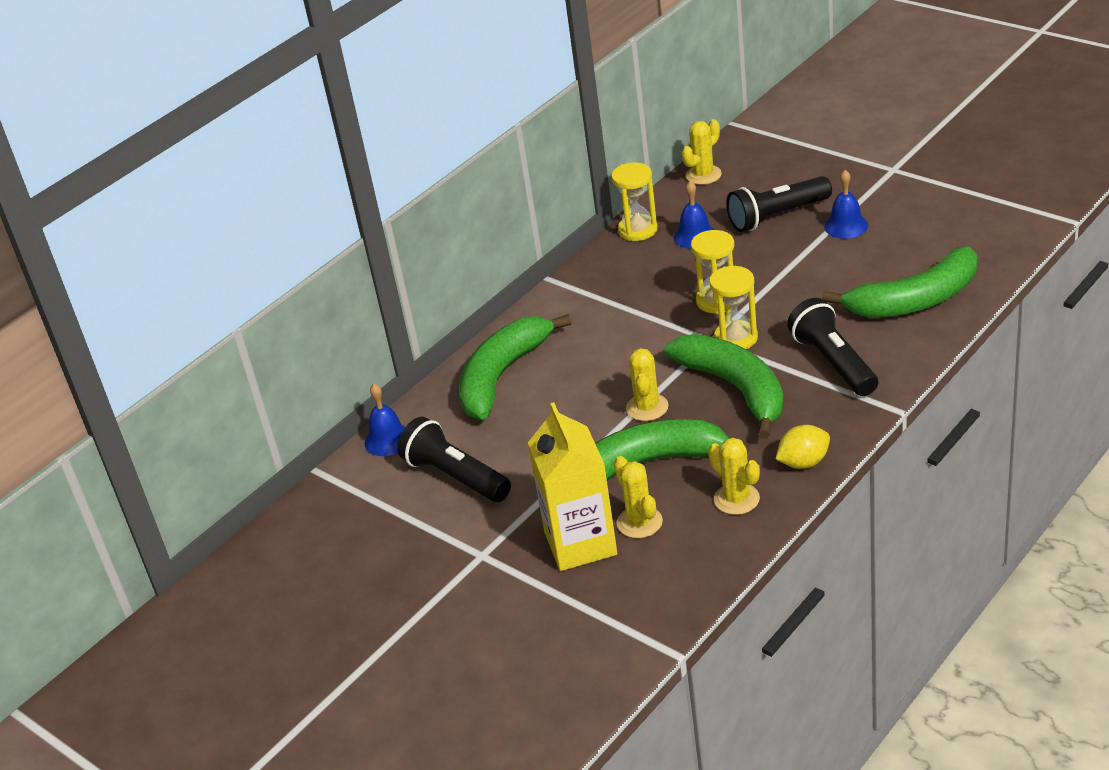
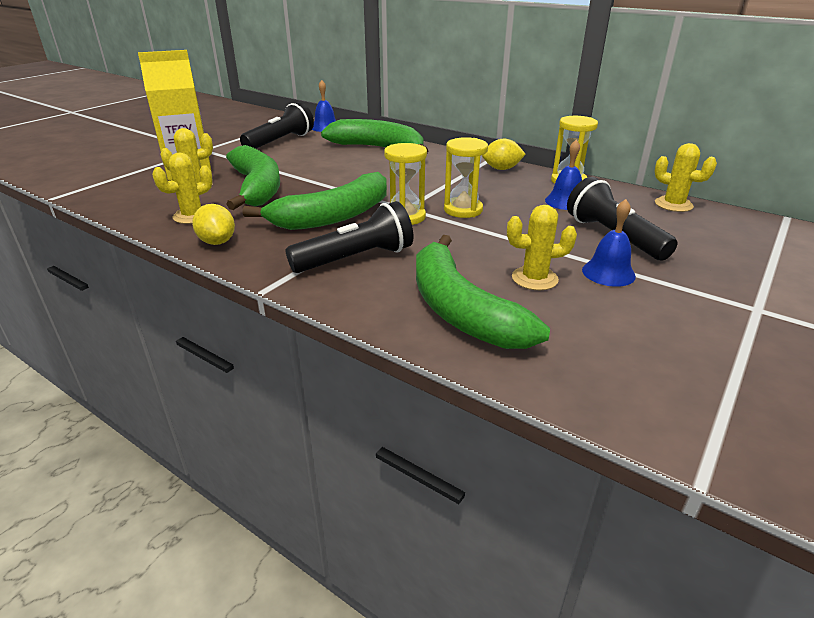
camera: 80 degrees right, 5 degrees down
yellow cactus [626,348,669,421] -> yellow cactus moved to [507,205,577,290]
none -> yellow lemon [482,139,526,170]

